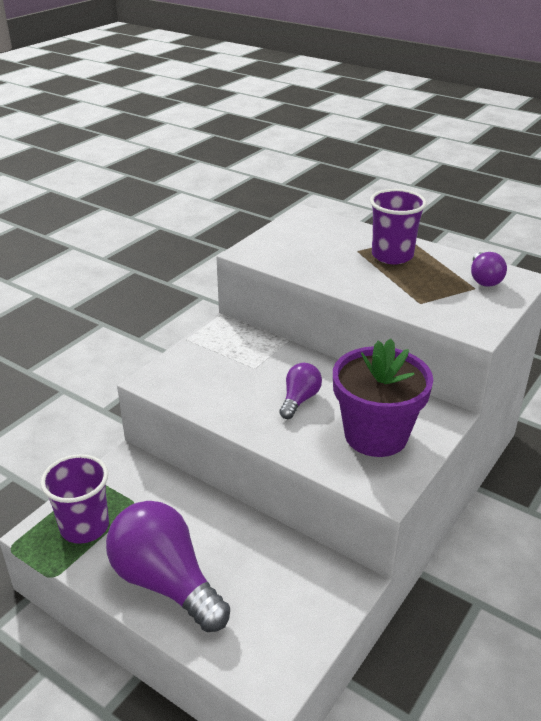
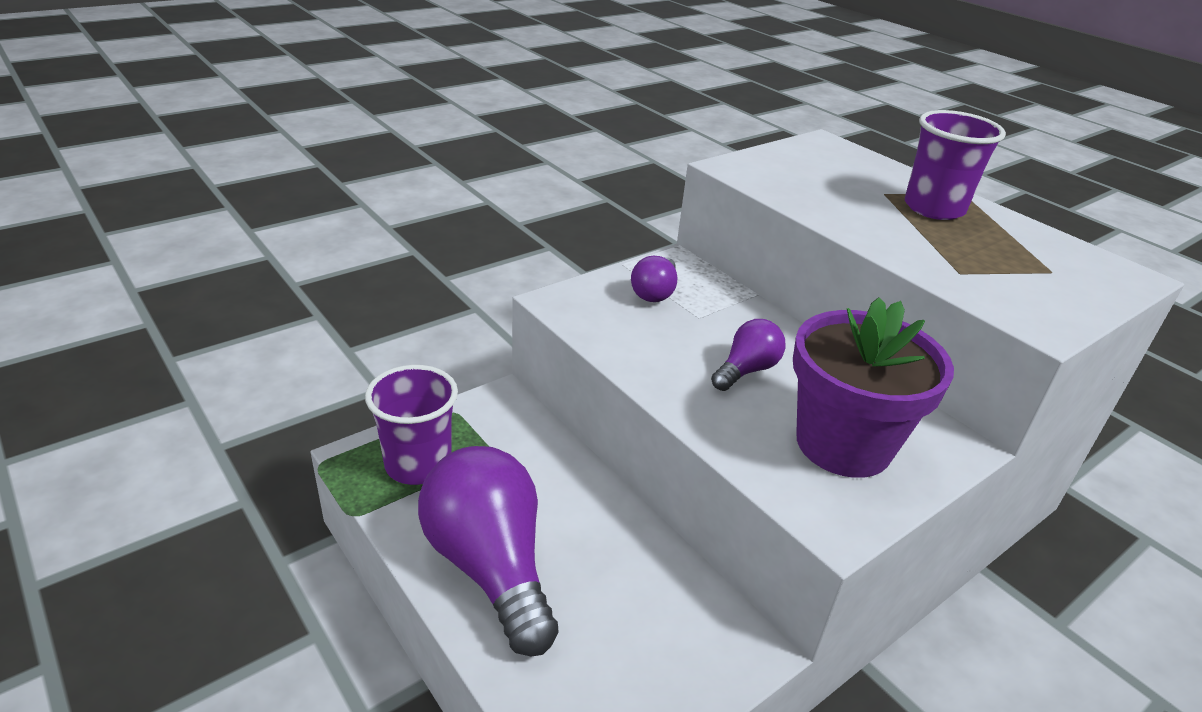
camera: 15 degrees right, 0 degrees up
purple light bulb [471,252,507,287] -> purple light bulb moved to [631,256,677,302]

